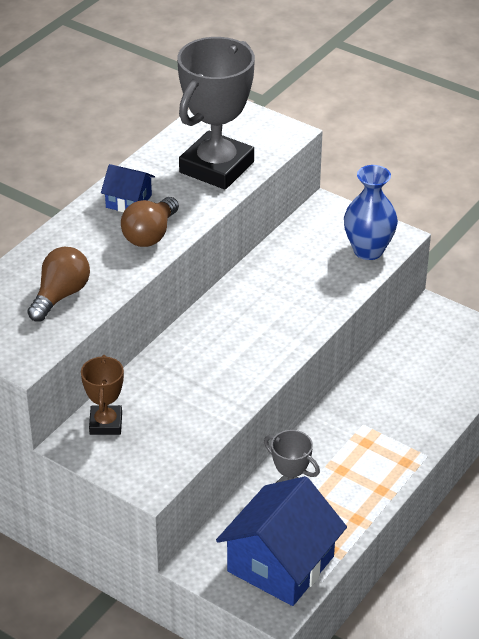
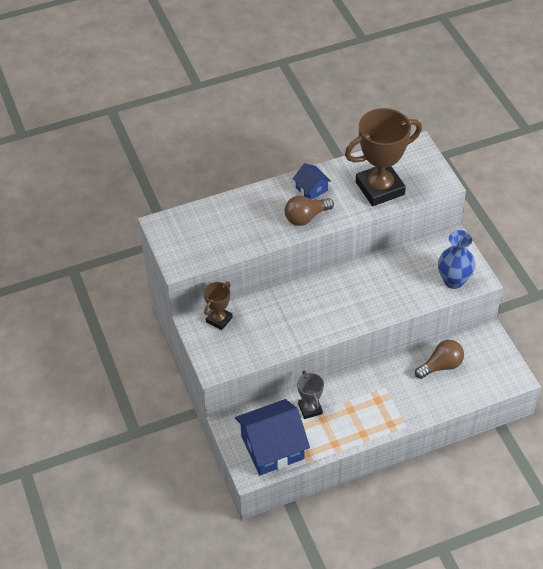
camera: 35 degrees right, 10 degrees up
brown light bulb [27,247,90,322] -> brown light bulb moved to [415,340,464,379]
grey trophy [177,37,255,190] -> brown trophy [345,108,422,206]

